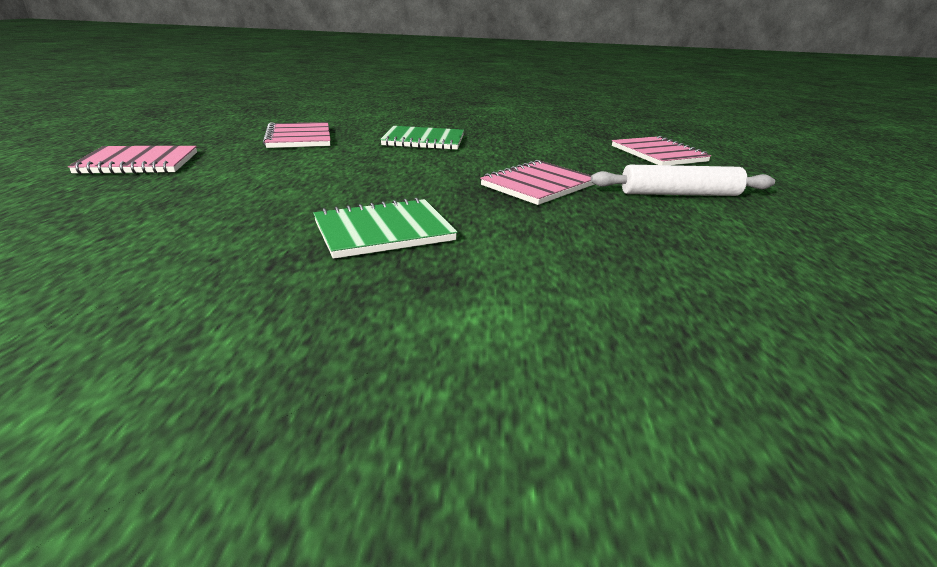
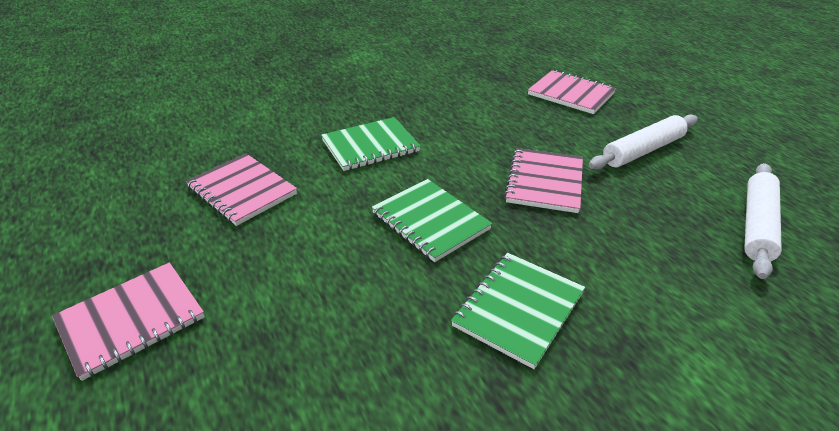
camera: 30 degrees left, 10 degrees up
none -> green notebook [372,179,492,262]
none -> white rolling pin [744,163,782,279]

